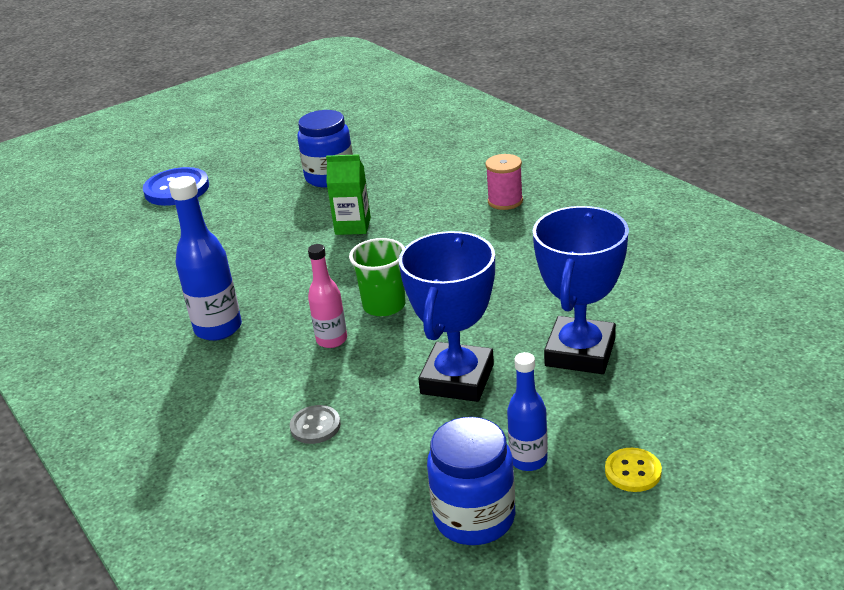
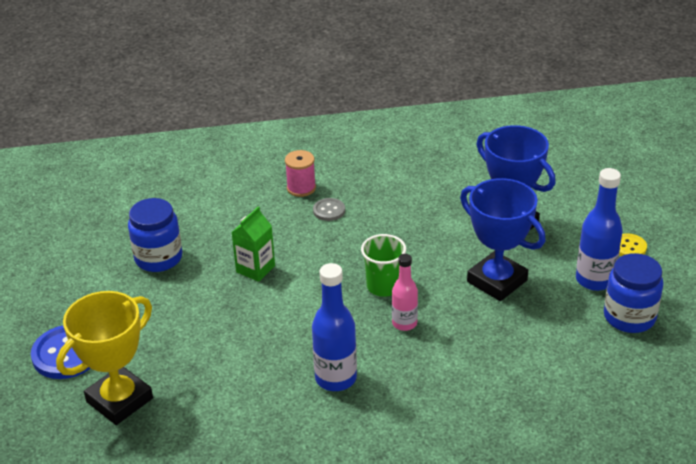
camera: 65 degrees left, 5 degrees up
grey button [290,405,341,444] -> grey button moved to [313,198,345,221]
blue bottle [507,352,548,471] -> blue bottle [576,168,623,291], size x1.58
none -> yellow trophy [56,291,153,425]

